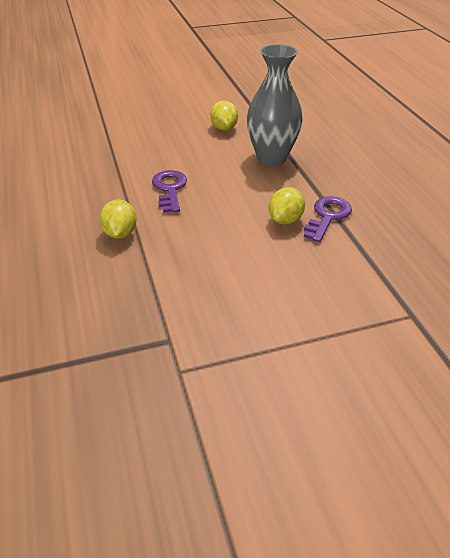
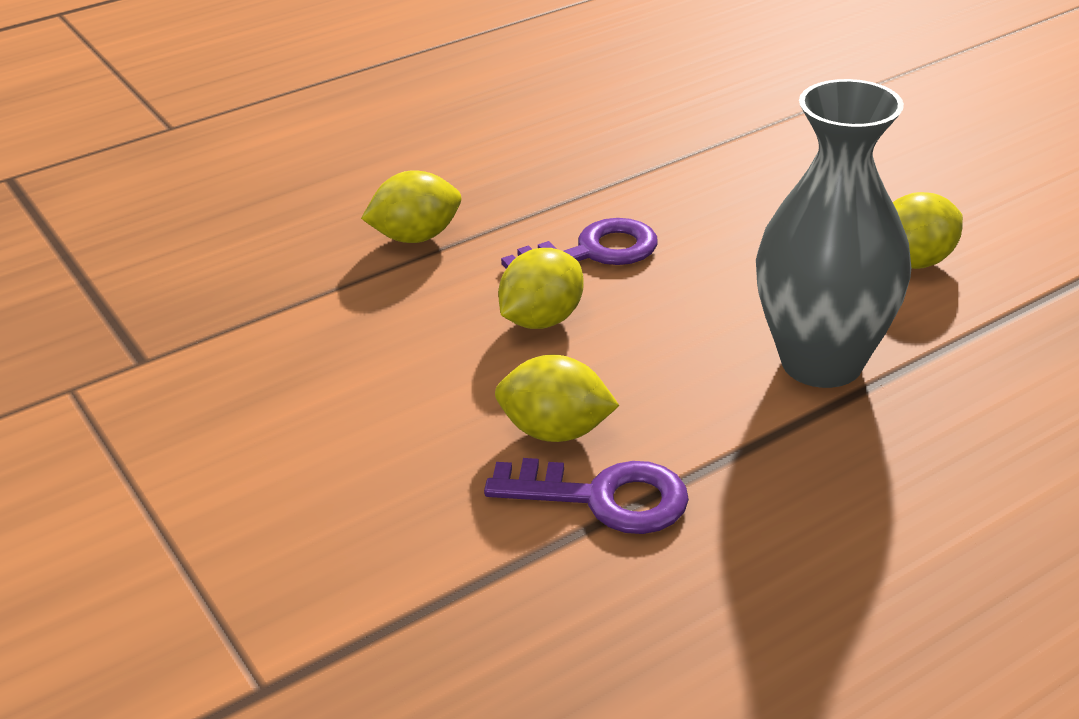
camera: 75 degrees right, 5 degrees down
none -> yellow lemon [498,248,584,329]

